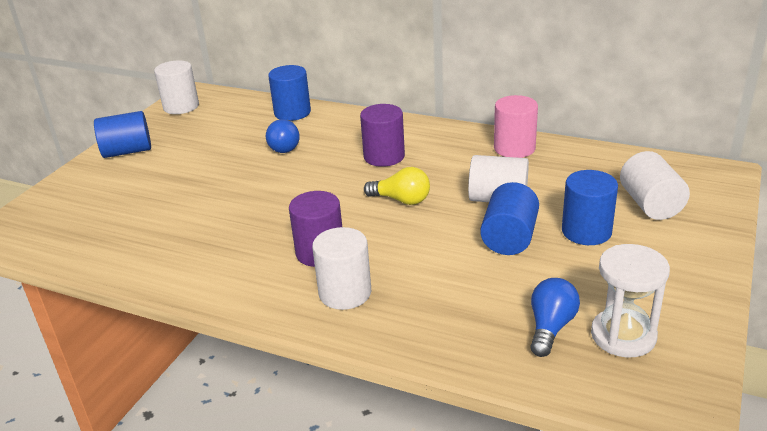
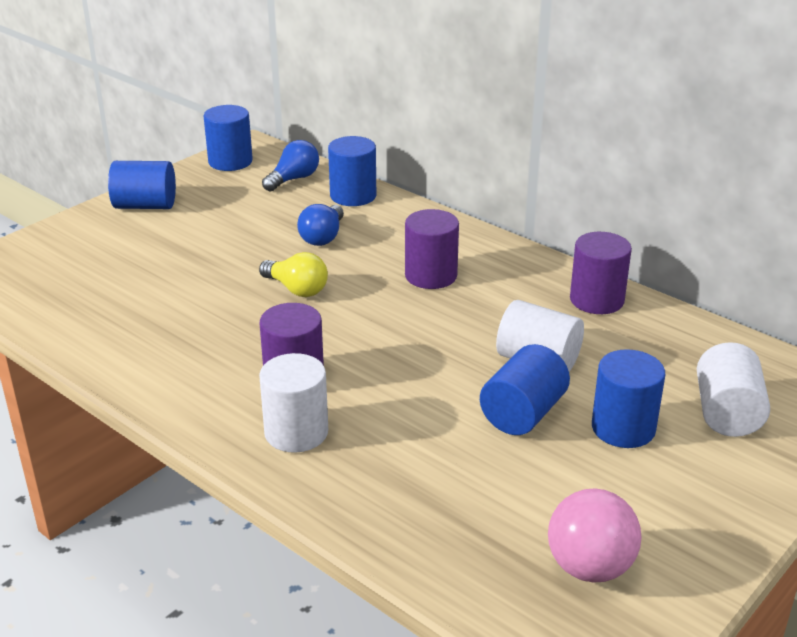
camera: 15 degrees right, 0 degrees up
white cylinder [154,60,199,114] -> blue cylinder [204,105,253,171]
yellow light bulb [364,167,430,205] -> yellow light bulb moved to [259,252,328,297]
pink cylinder [494,95,538,158] -> purple cylinder [570,232,632,314]
blue light bulb [530,278,580,357] -> blue light bulb moved to [262,140,319,192]
white hourglass [591,244,670,357] -> pink ball [548,488,641,583]

